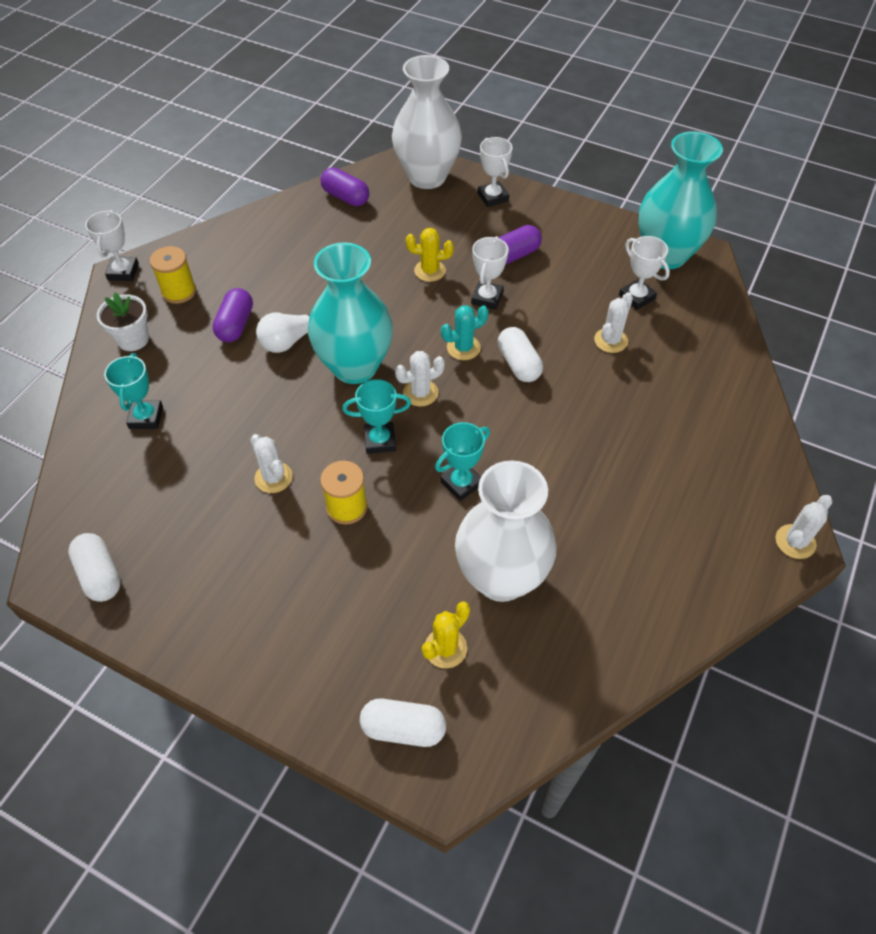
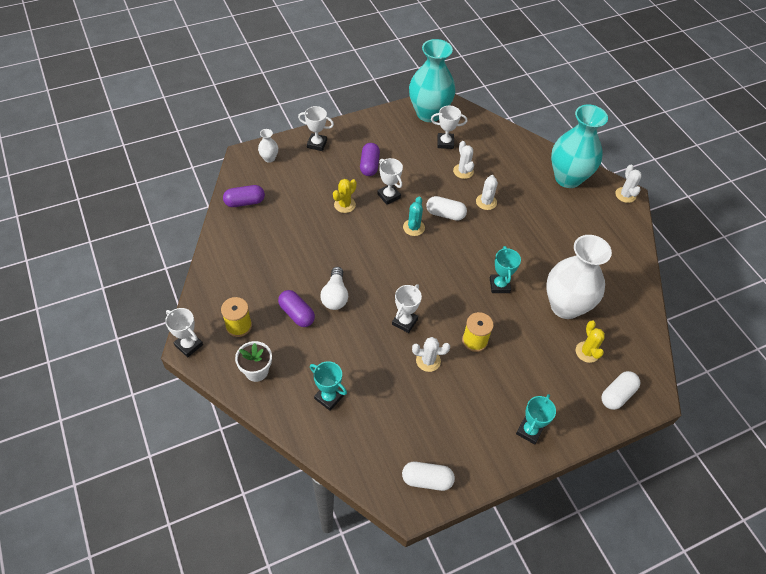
camera: 55 degrees left, 0 degrees up
turquoise vase [308,242,393,384] -> turquoise vase moved to [551,105,608,188]
turquoise trophy [342,379,411,454] -> turquoise trophy moved to [516,394,556,445]
white vase [392,55,462,189] -> white vase [258,129,278,163], size x0.41
white cactus [395,351,445,407] -> white cactus moved to [476,175,498,210]
none -> white trophy [392,284,422,333]

